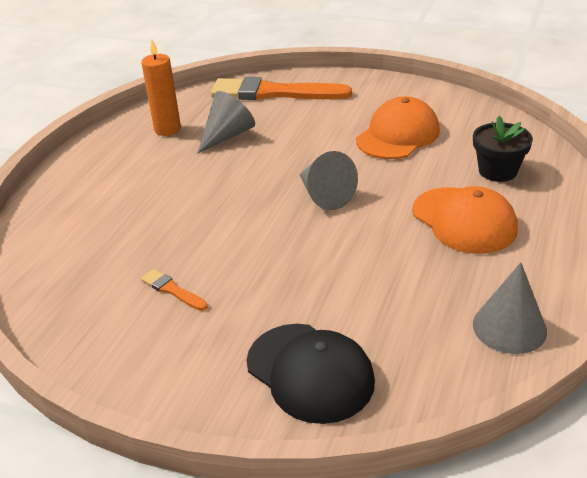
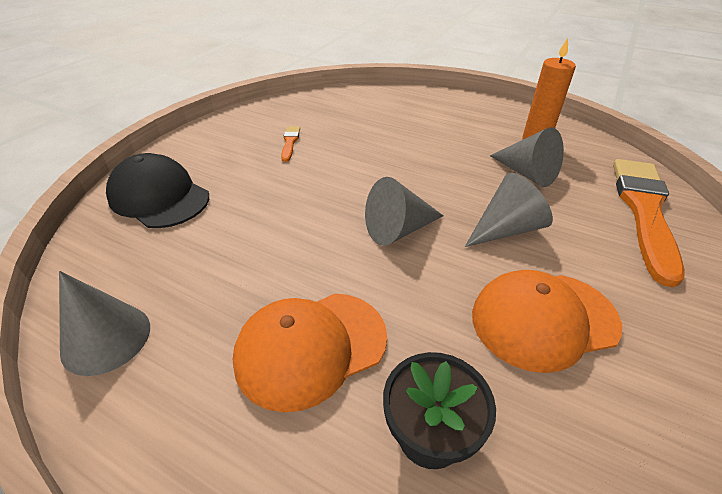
camera: 95 degrees right, 5 degrees up
orange brush [141,269,208,311] -> orange brush turned 45 degrees counterclockwise [281,126,300,162]
black cap [247,324,375,424] -> black cap turned 75 degrees clockwise [106,153,209,228]
orange cap [356,96,440,159] -> orange cap turned 120 degrees clockwise [472,270,622,373]
none -> grey cone [465,173,553,247]

